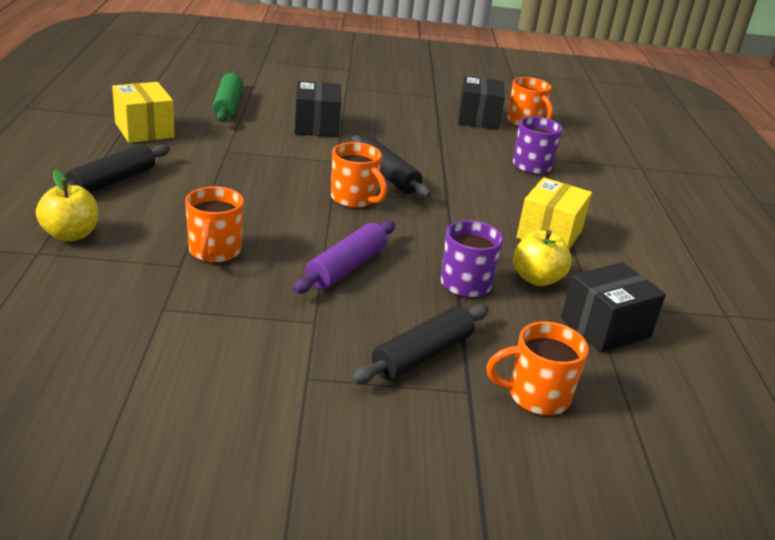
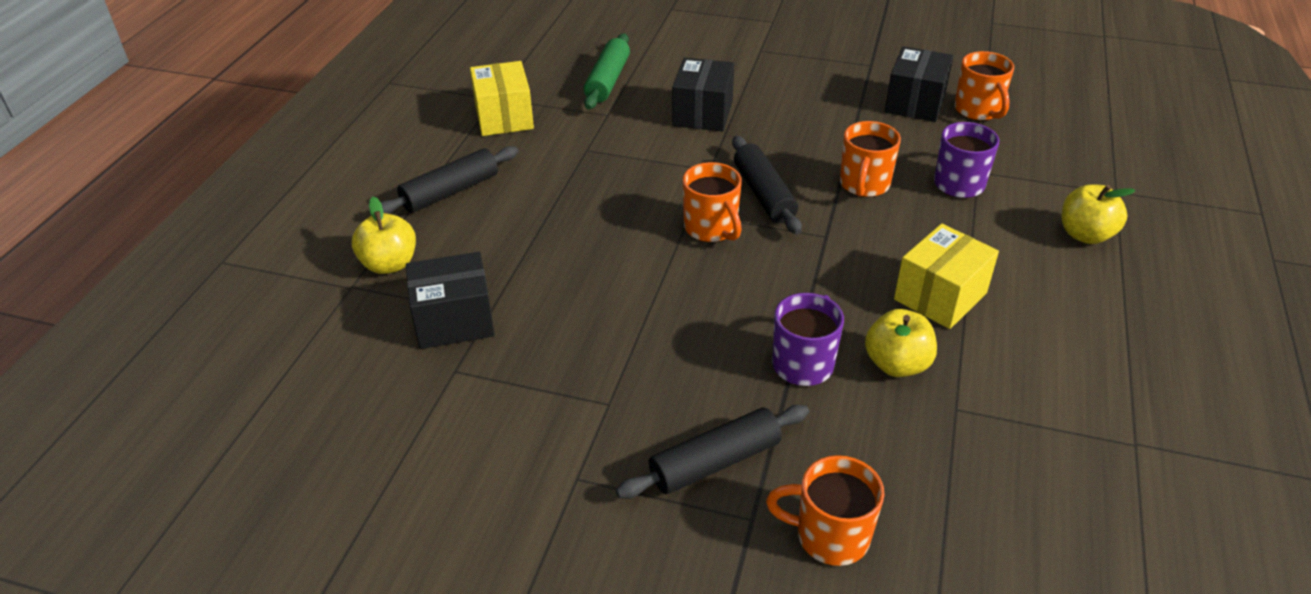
camera: 20 degrees right, 10 degrees up
orange mug [185,186,244,263] -> orange mug moved to [840,121,901,197]
purple rolling pin [293,221,395,294] -> none
black box [561,262,666,353] -> black box moved to [406,252,495,349]
none -> yellow apple [1062,185,1135,244]

